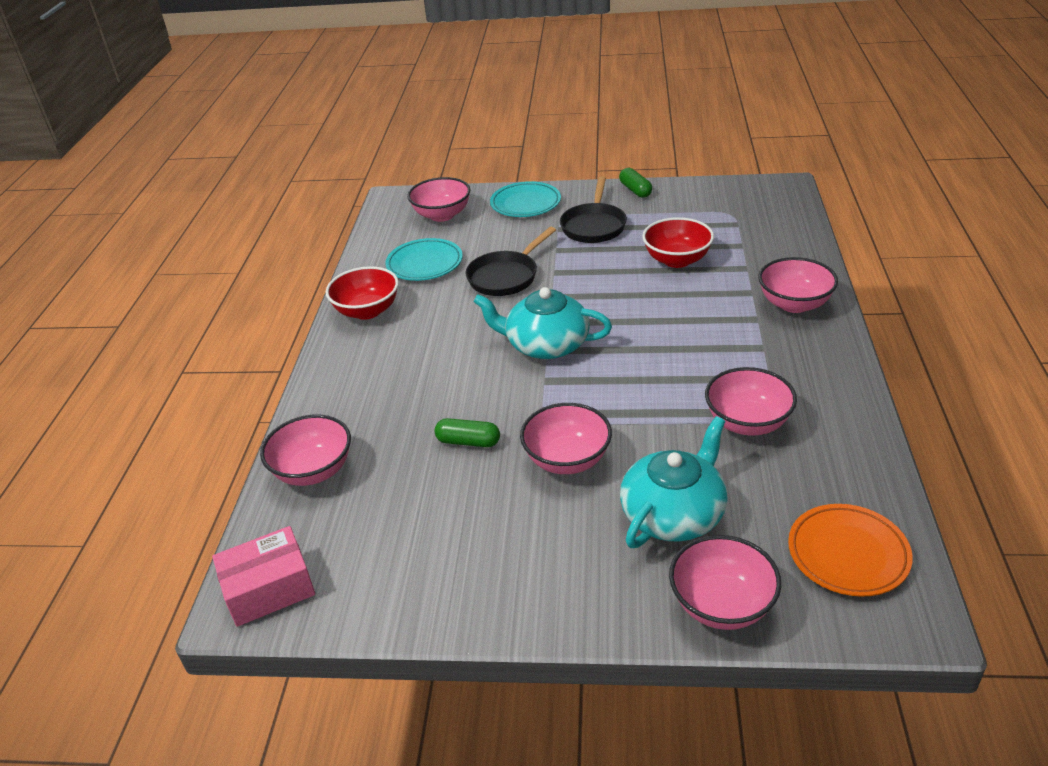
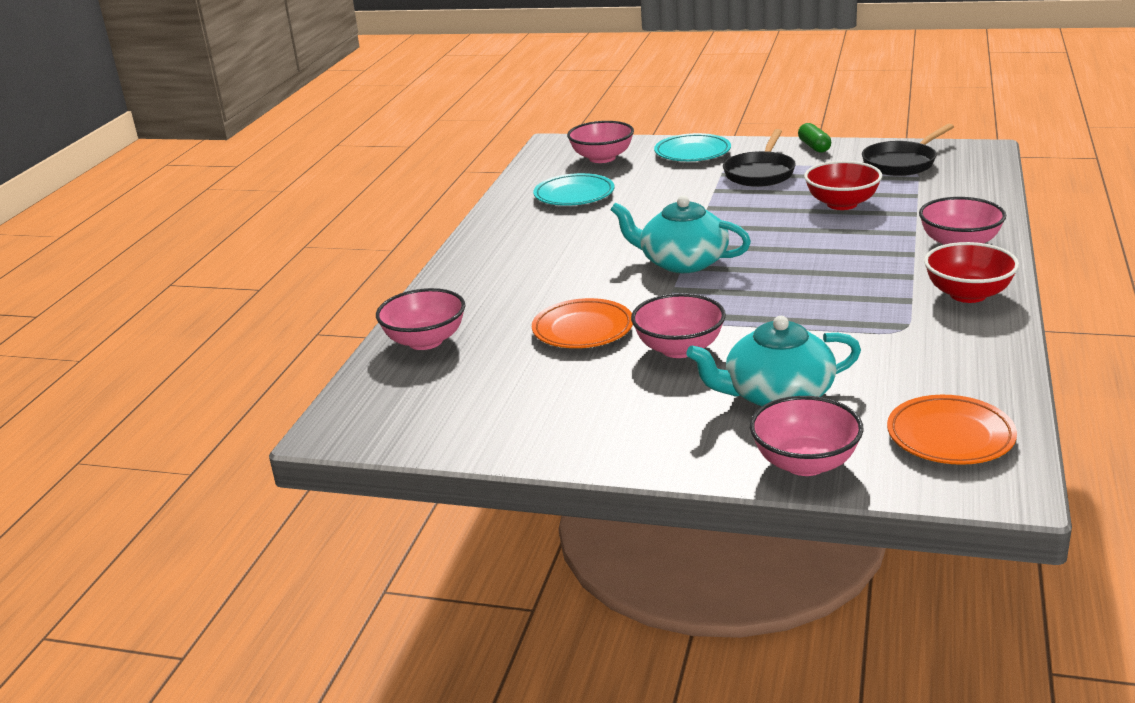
camera: 10 degrees right, 10 degrees down
pink box [212,526,315,627] -> none
red bowl [326,266,399,320] -> red bowl moved to [924,242,1019,303]
green capsule [434,418,500,447] -> orange plate [532,298,633,348]
black pan [465,227,556,296] -> black pan moved to [862,124,954,176]
turquoise teapot [620,416,728,548] -> turquoise teapot turned 150 degrees counterclockwise [686,316,861,407]
pink bowl [705,367,797,436] -> none

